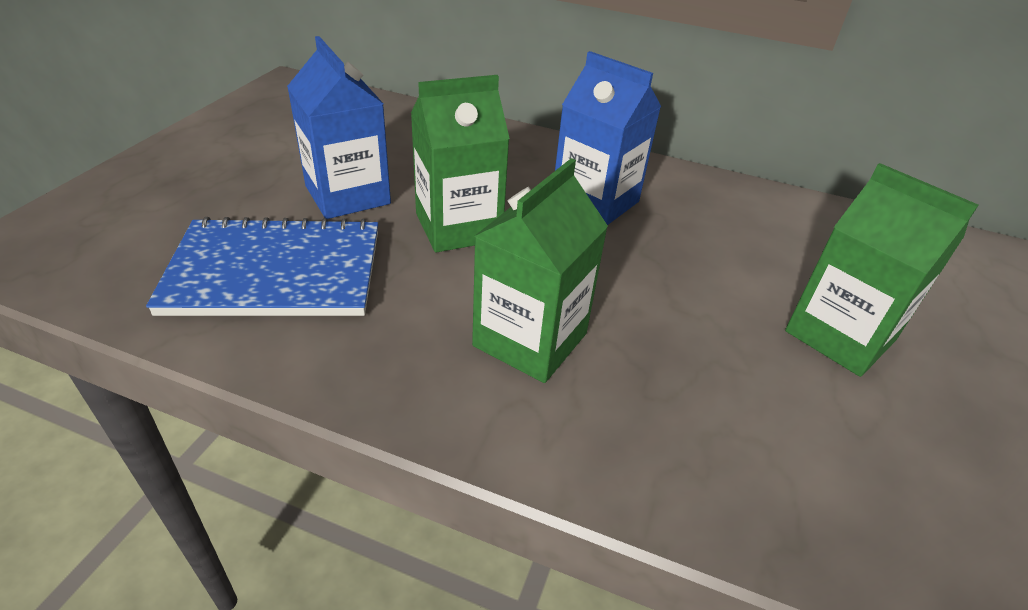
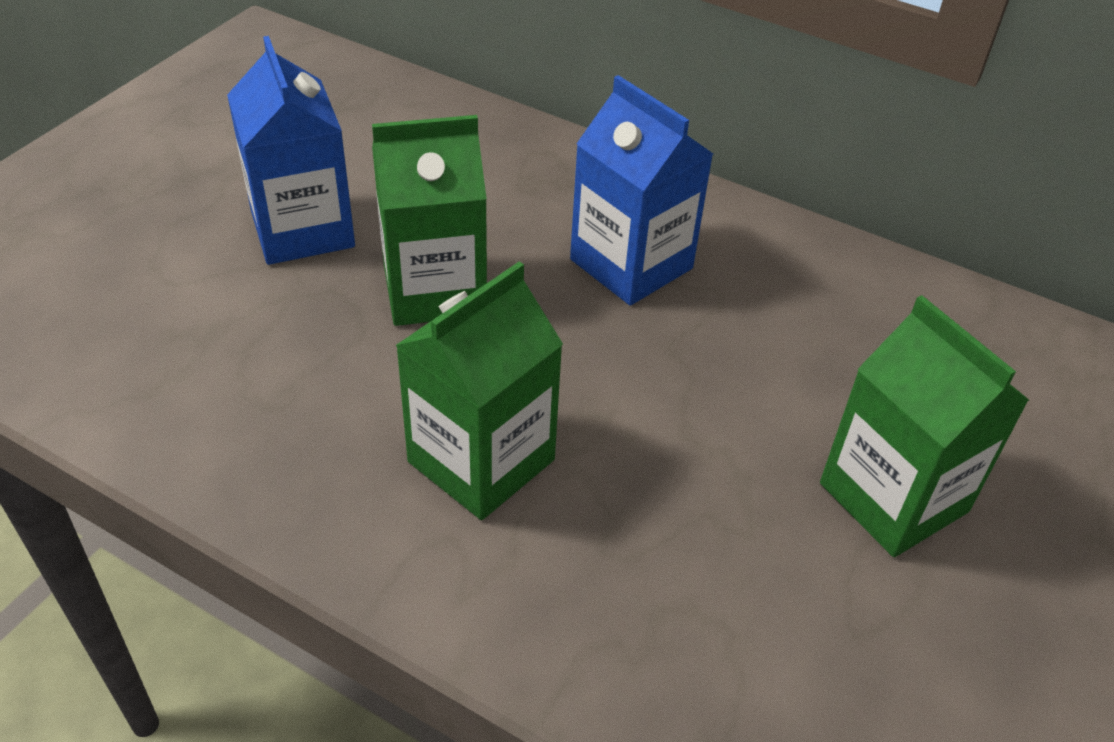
camera: 10 degrees right, 5 degrees up
blue notebook [146,217,378,316] -> none

